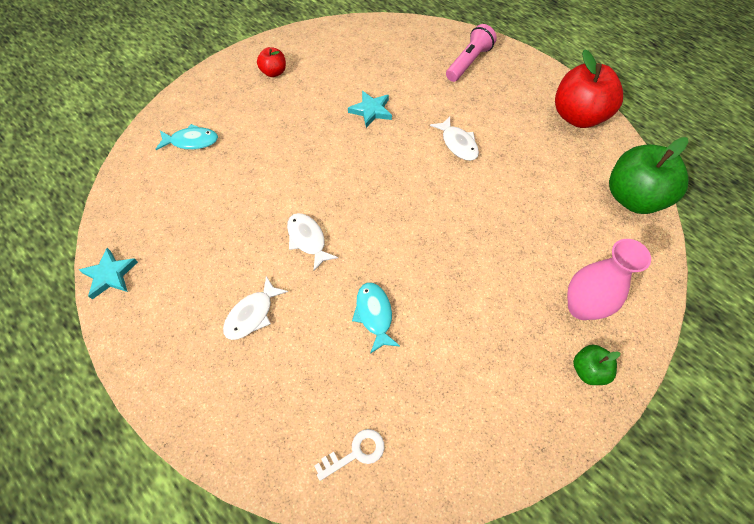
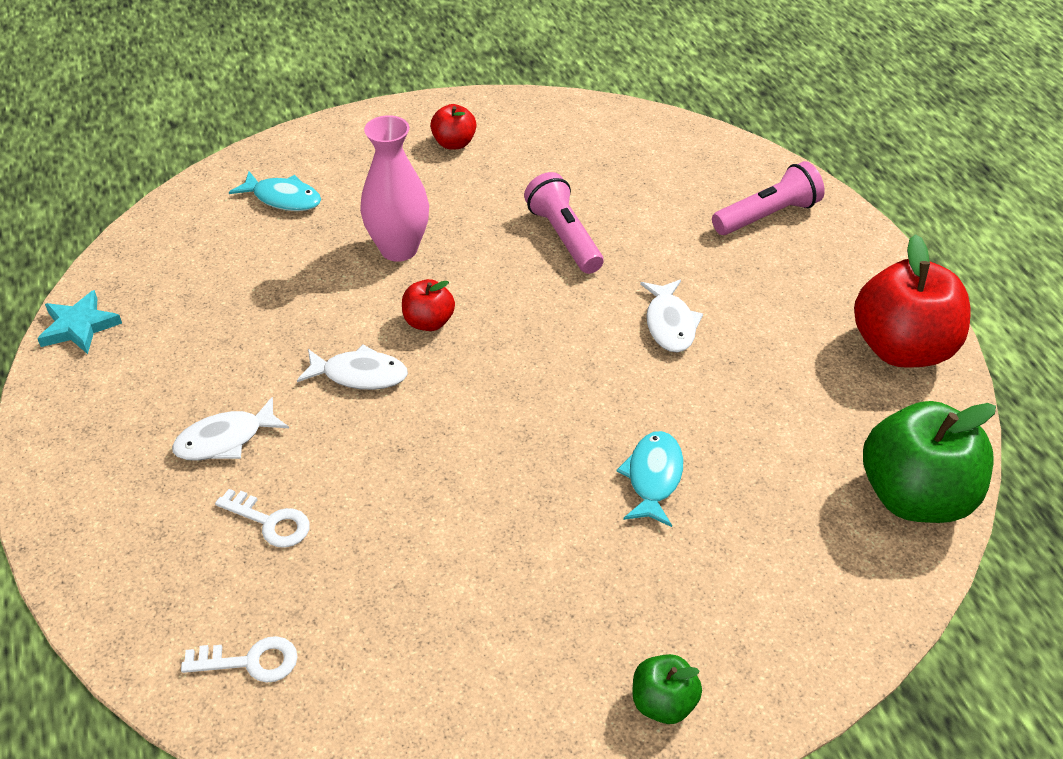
camera: 25 degrees right, 15 degrees down
white fish [287,213,338,271] -> white fish turned 105 degrees clockwise [297,345,408,390]
turquoise star [348,91,392,128] -> pink flashlight [524,172,603,274]
turquoise fish [352,283,400,354] -> turquoise fish moved to [616,431,683,527]
pink vase [567,239,651,320] -> pink vase moved to [360,115,429,262]
none -> white key [215,489,310,548]
none -> red apple [402,279,455,331]

